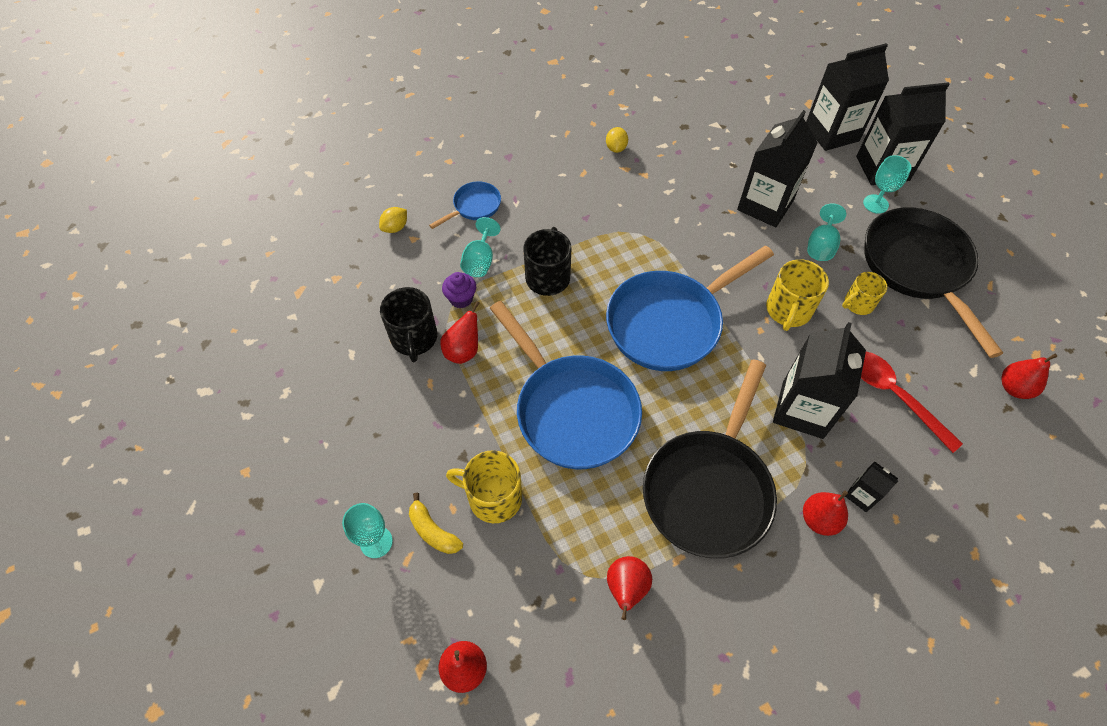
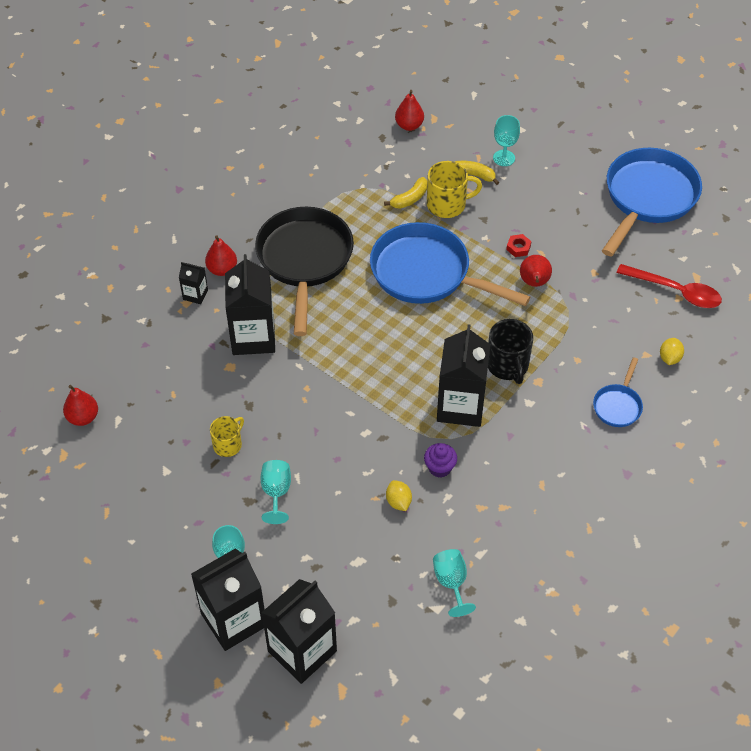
camera: 155 degrees right, 5 degrees down
black mug [380,287,437,362] -> none
purple cupcake [442,272,476,308] -> purple cupcake moved to [424,443,457,478]
turquoise goblet [460,217,501,277] -> turquoise goblet moved to [433,549,476,617]
yellow lemon [606,127,628,153] -> yellow lemon moved to [386,480,412,511]
blue pan [606,245,774,371] -> blue pan moved to [602,148,702,256]
red pear [607,556,652,620] -> none
black carton [737,110,818,227] -> black carton moved to [437,324,490,427]
yellow mug [766,259,829,331] -> none
red spoon [861,352,963,453] -> red spoon moved to [617,264,722,308]
black pan [864,207,1003,358] -> none
none -> yellow banana [384,177,427,209]
none -> red nut [506,234,532,257]

